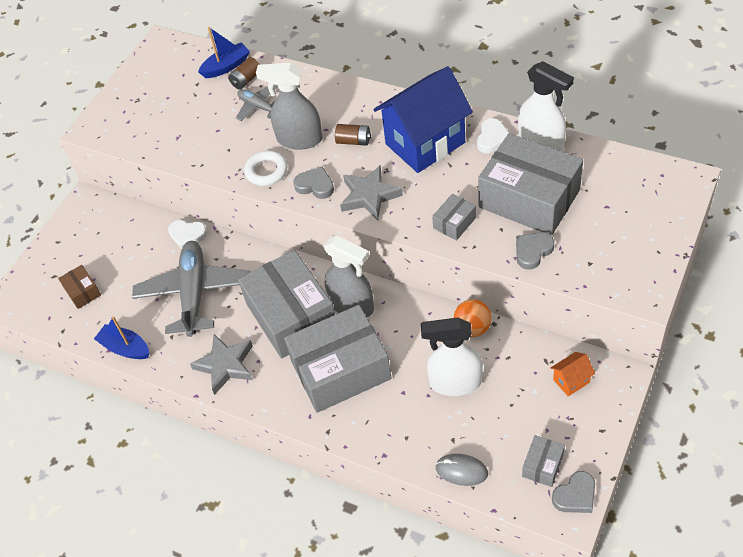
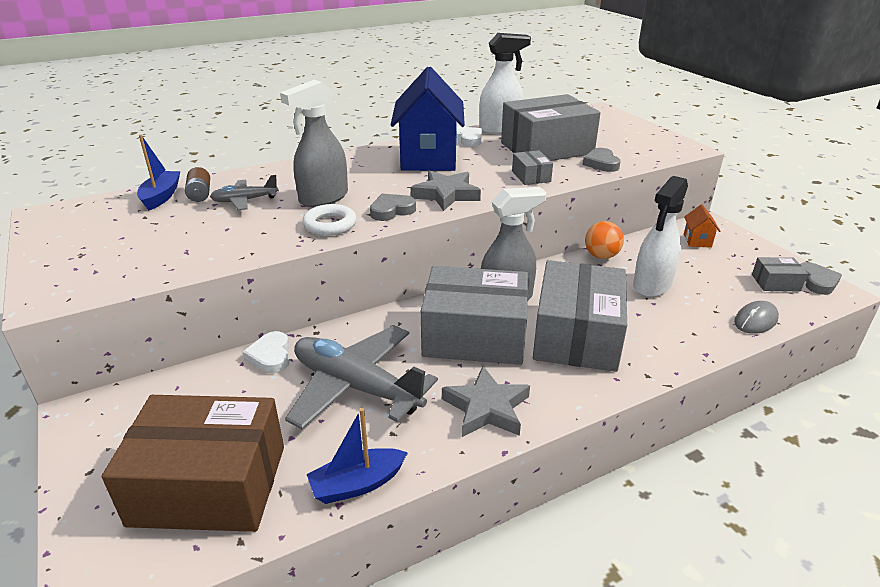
camera: 60 degrees left, 20 degrees down
brown box [58,265,101,309] -> brown box [102,395,284,532], size x2.33
white heart [168,220,207,249] -> white heart turned 120 degrees clockwise [243,331,290,373]
brown battery [335,124,371,146] -> none
grey box [522,435,565,487] -> grey box turned 60 degrees counterclockwise [752,257,808,291]

